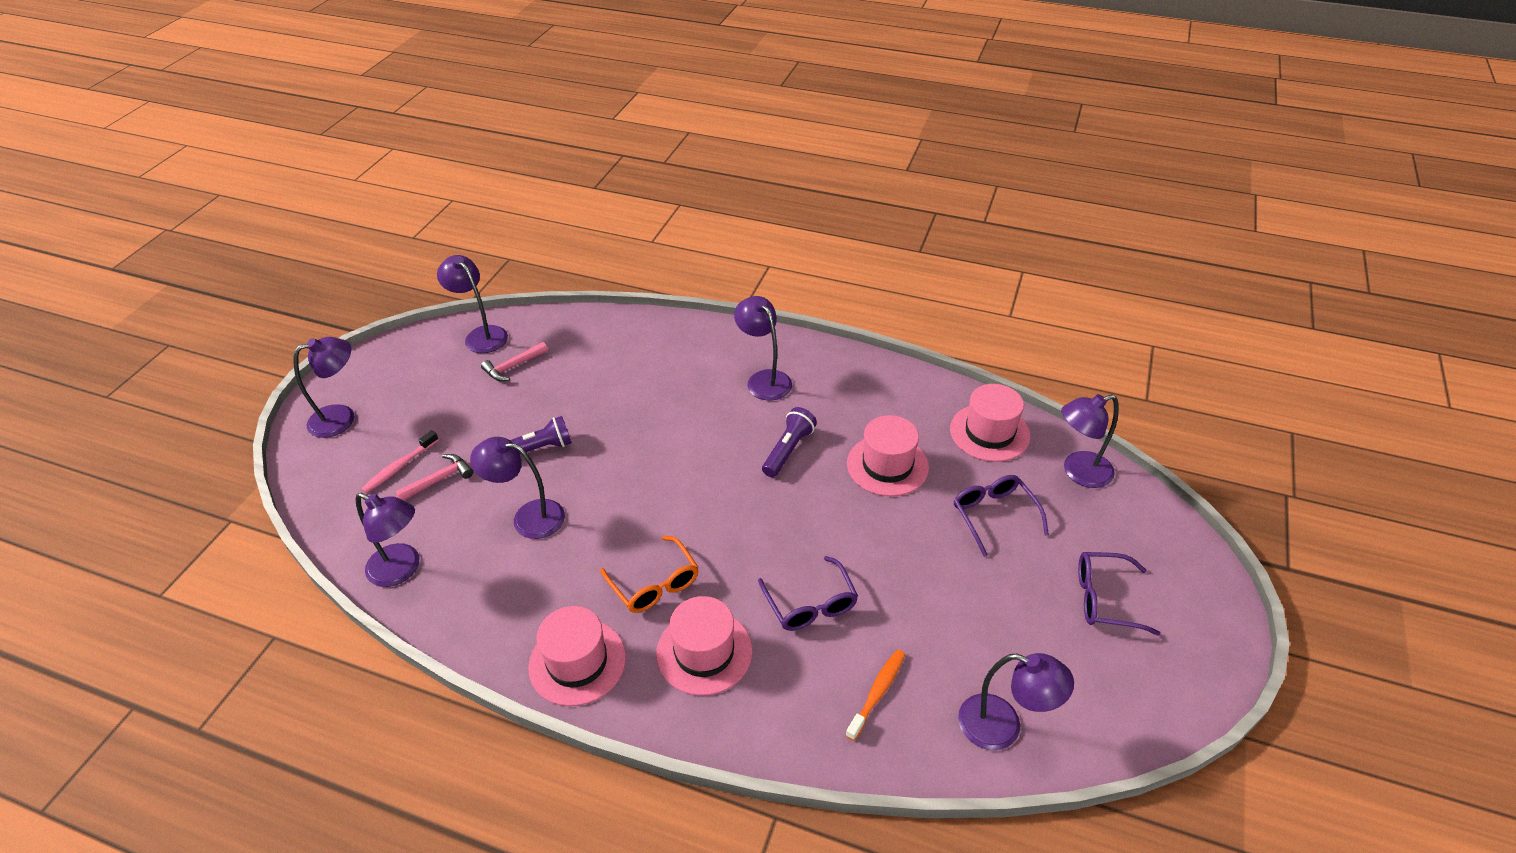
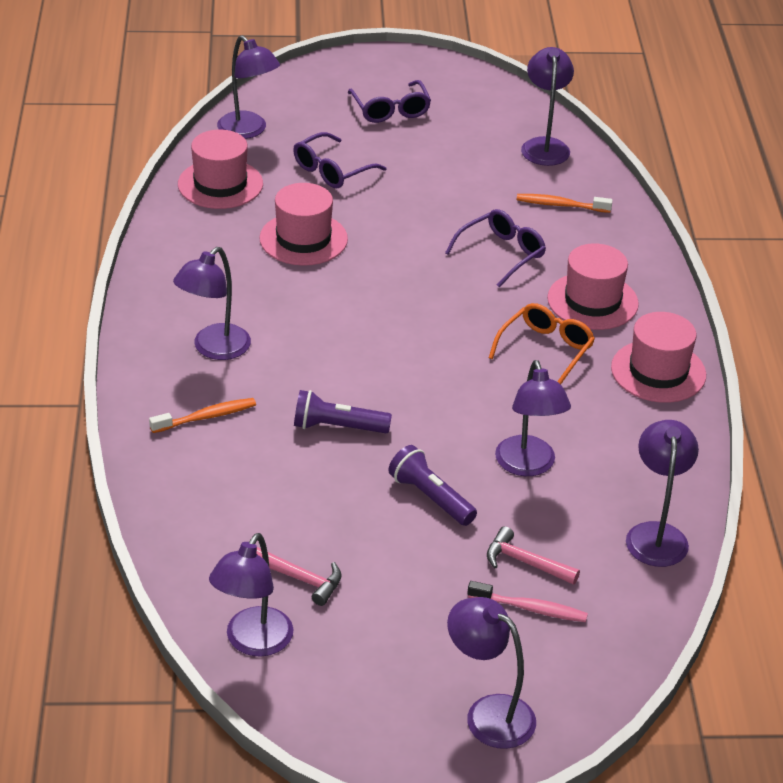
camera: 115 degrees left, 5 degrees down
purple flashlight [762,407,817,477] -> purple flashlight moved to [294,390,392,433]
none -> orange toothbrush [149,398,256,433]

